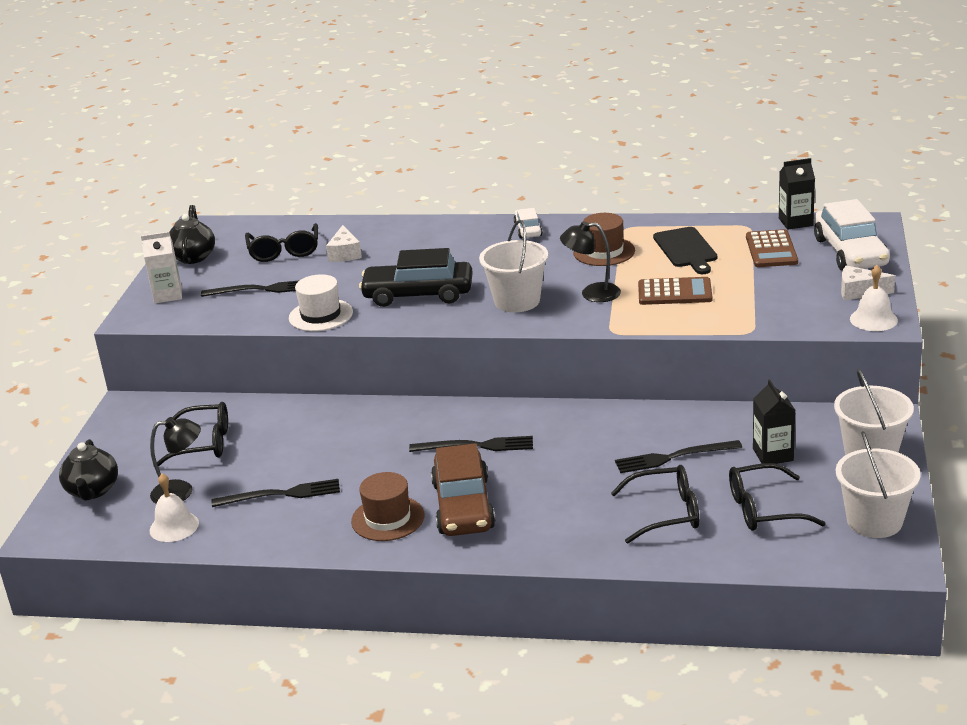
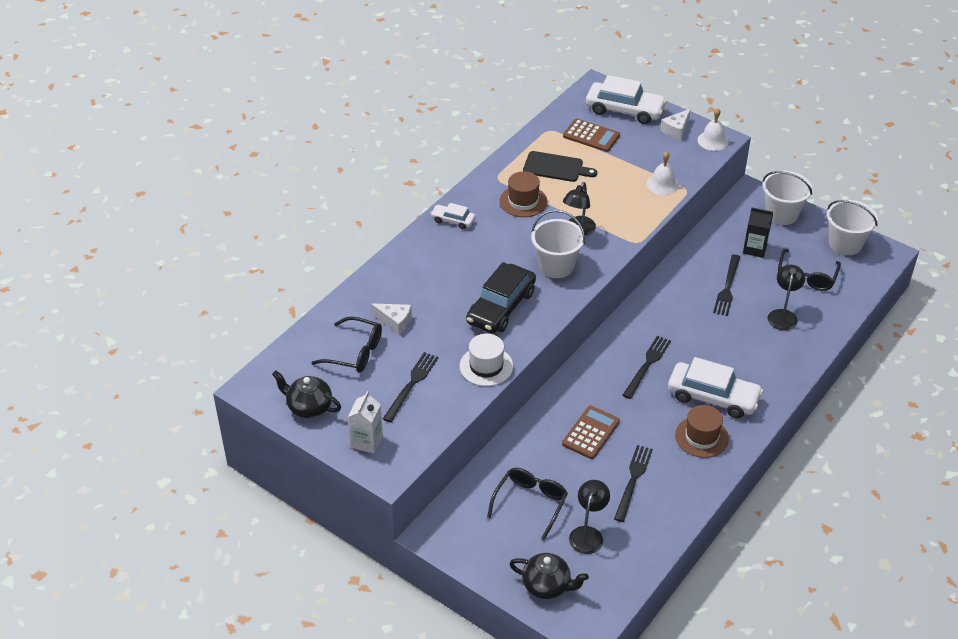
camera: 65 degrees left, 15 degrees up
white bell [150,473,199,542] -> white bell moved to [647,151,679,195]
brown car [431,443,495,536] -> white car [668,357,763,418]
black glasses [611,465,699,544] -> black lamp [768,265,805,331]
brown calculator [638,277,712,305] -> brown calculator moved to [562,406,620,459]
black carton [779,158,815,230] -> none

